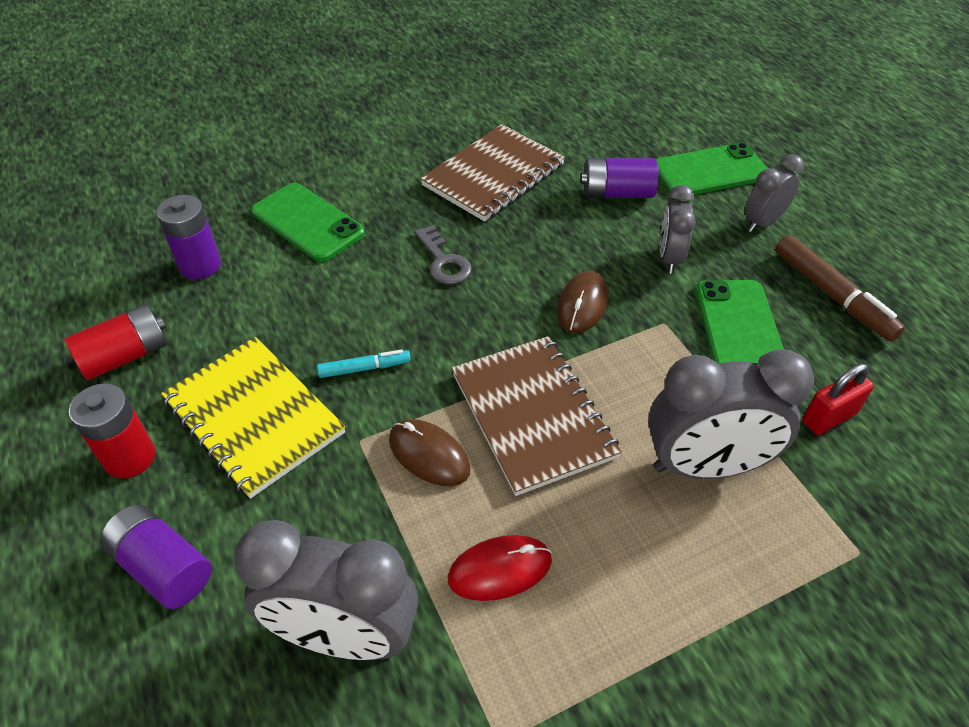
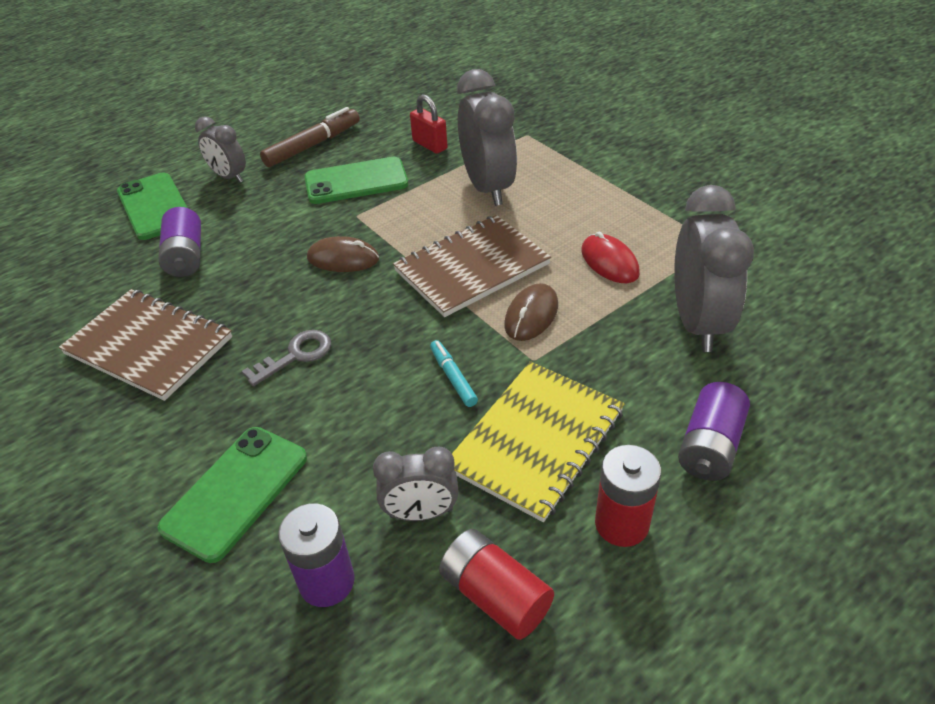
camera: 100 degrees left, 5 degrees down
grey clock [659,185,696,274] -> grey clock moved to [373,447,459,521]

